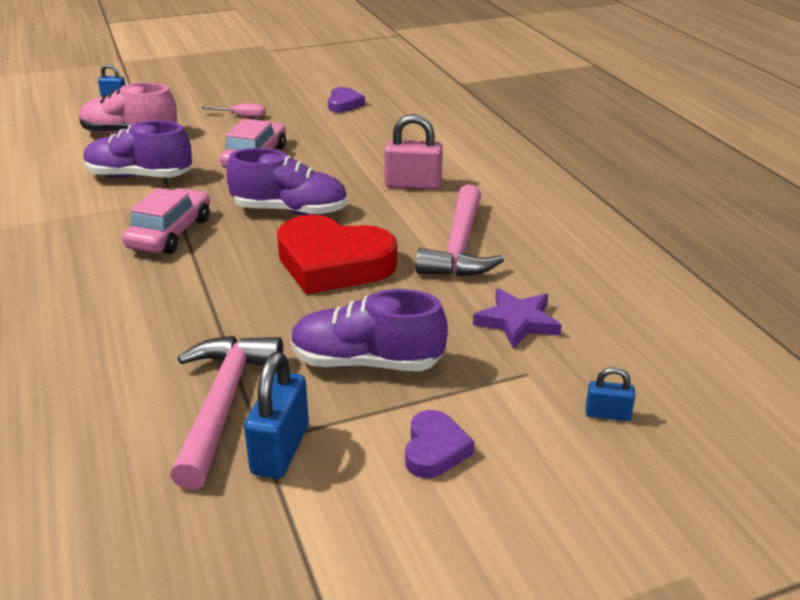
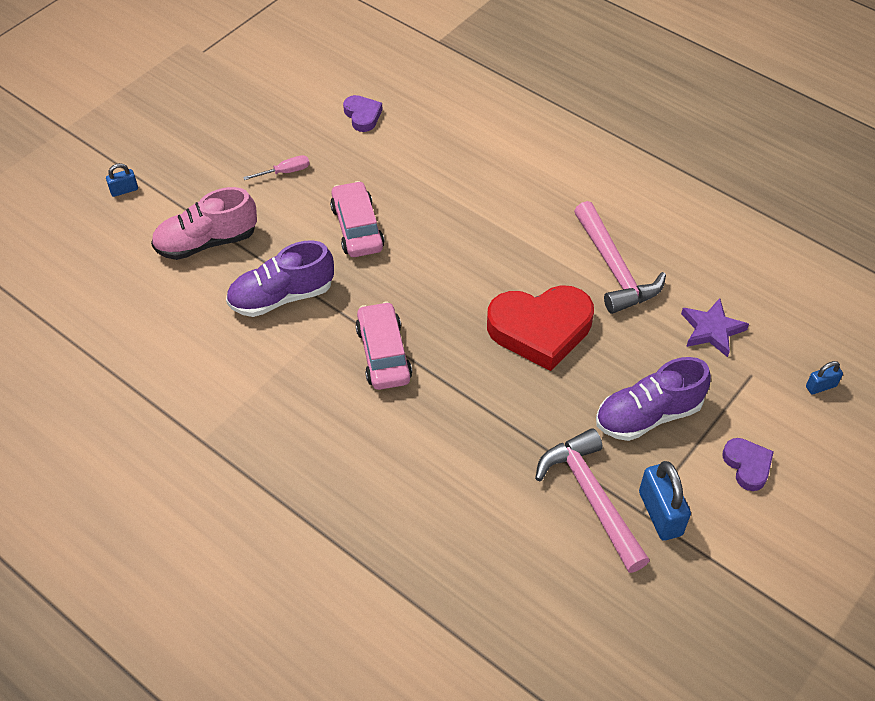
camera: 30 degrees left, 20 degrees up
purple shoe [226,148,348,215] -> none
pink padlock [384,114,443,190] -> none

